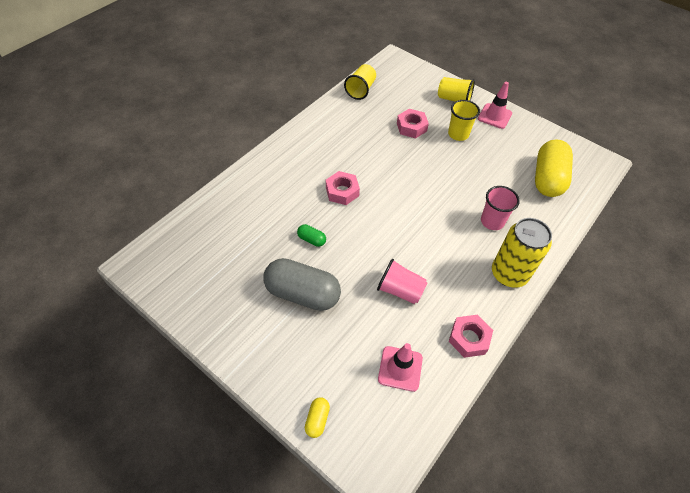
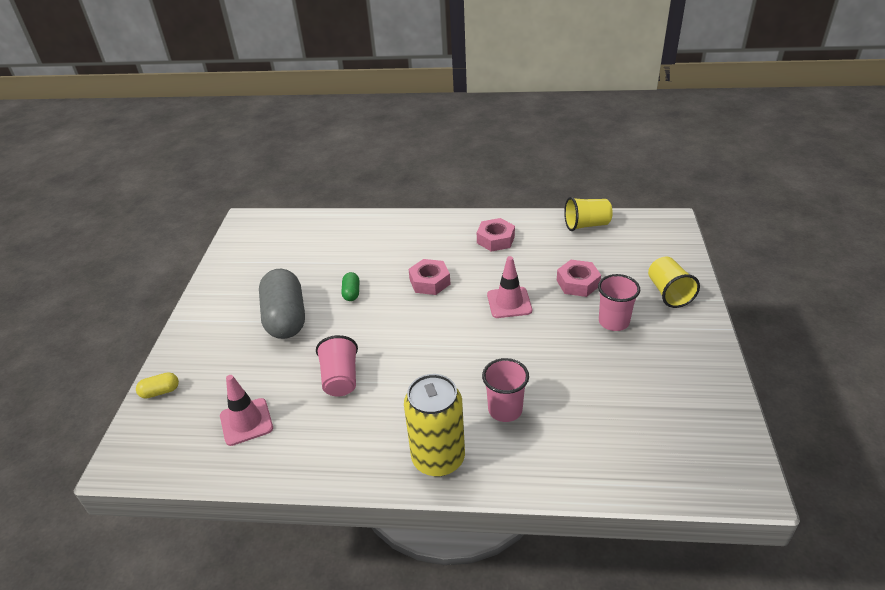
camera: 60 degrees right, 15 degrees down
yellow cup [448,100,480,141] -> pink cup [598,274,640,331]
pink nut [449,315,493,358] -> pink nut moved to [477,218,515,252]
pink traffic cone [478,82,512,129] -> pink traffic cone moved to [487,256,532,318]
yellow capsule [535,139,573,197] -> none

